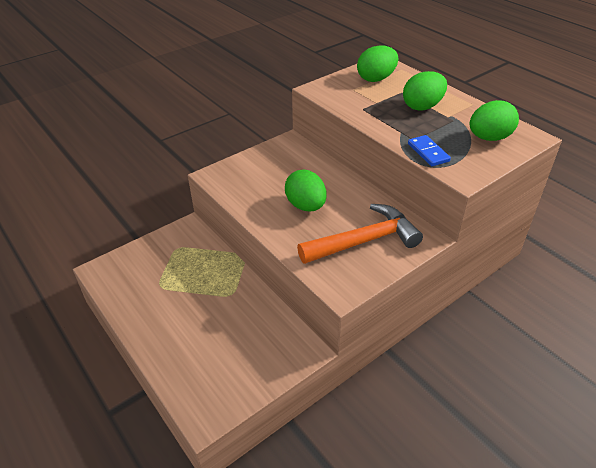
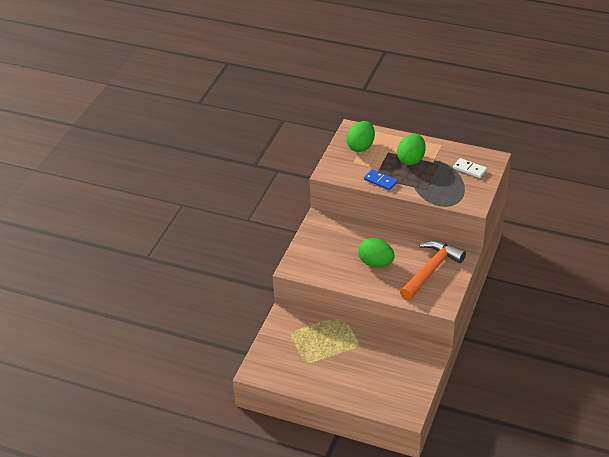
camera: 30 degrees left, 0 degrees up
blue domino [408,135,451,166] -> blue domino moved to [364,169,397,190]
green egg [469,100,519,141] -> white domino [453,158,487,178]

